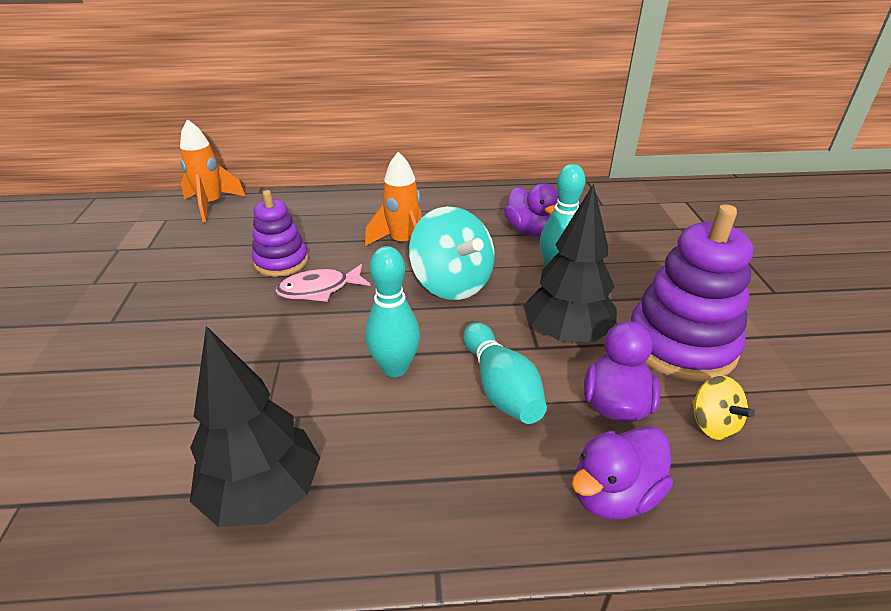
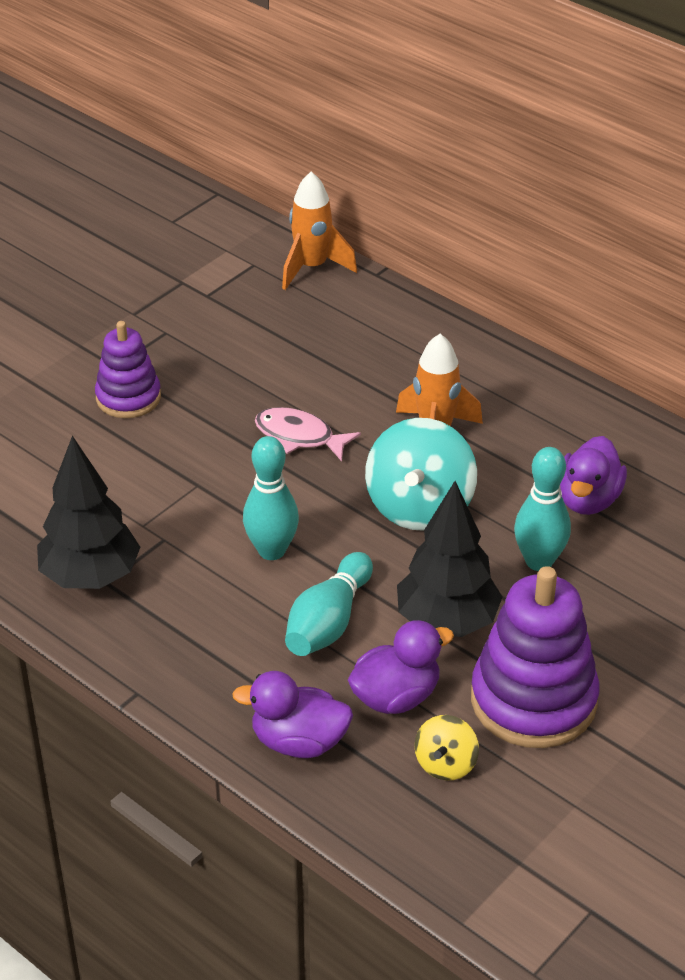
camera: 45 degrees right, 5 degrees up
purple stacking toy [252,190,309,277] -> purple stacking toy moved to [95,321,161,418]

